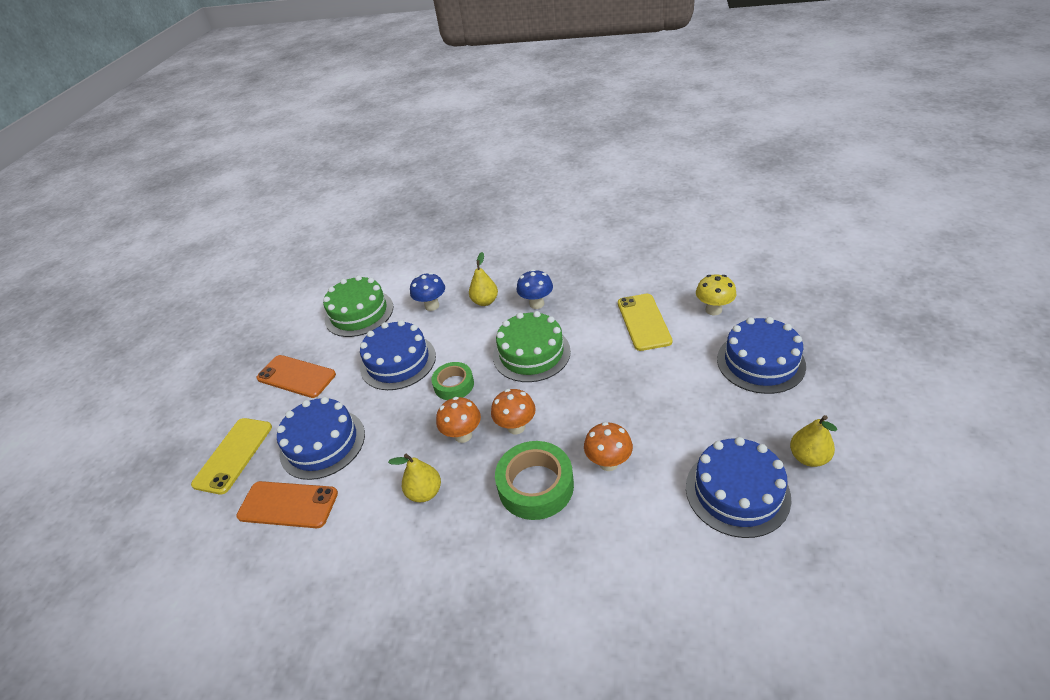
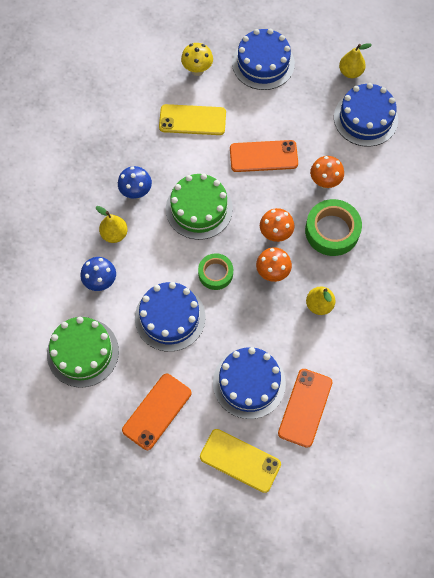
camera: 85 degrees left, 25 degrees up
none -> orange phone [230,140,298,172]

